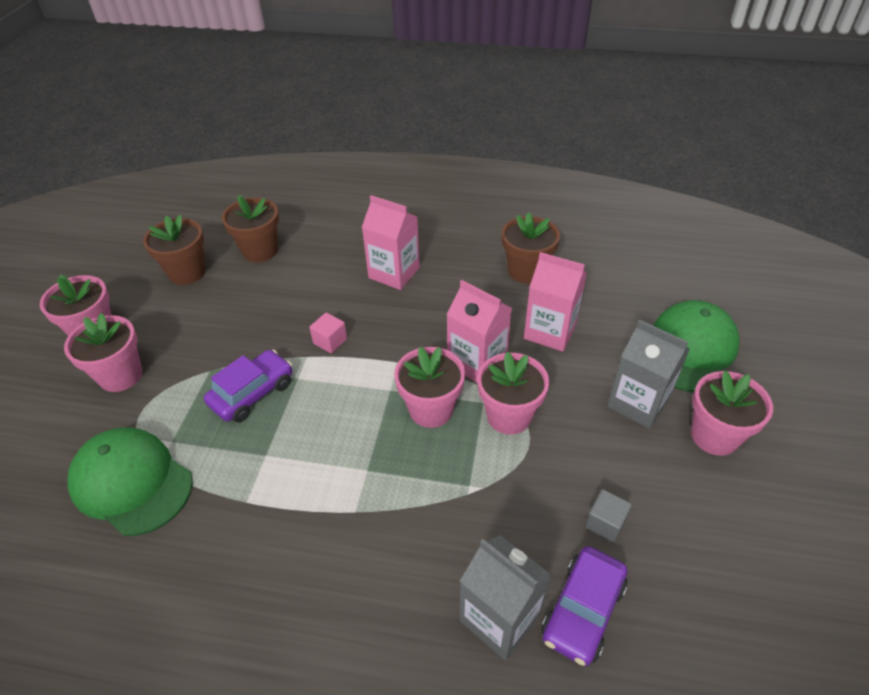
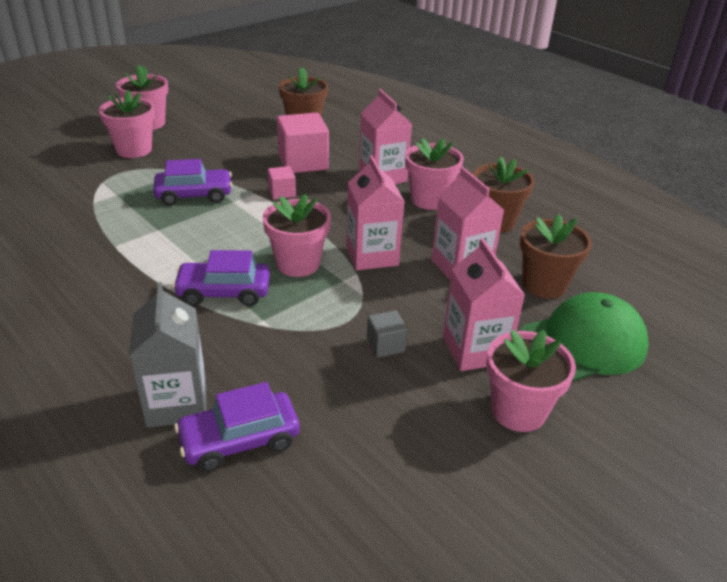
camera: 35 degrees right, 10 degrees down
green cap [67,427,193,536] -> none
brown flower pot [143,215,206,285] -> brown flower pot moved to [520,214,592,299]
pink flower pot [477,351,549,435] -> pink flower pot moved to [405,138,464,210]
grey cube [585,489,632,543] -> grey cube moved to [367,310,407,358]
grey carton [607,320,690,429] -> pink carton [443,238,525,371]
none -> purple car [172,250,270,306]
none -> pink cube [277,113,329,173]

